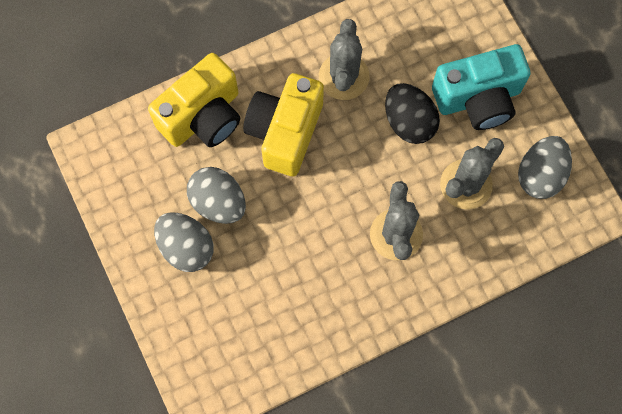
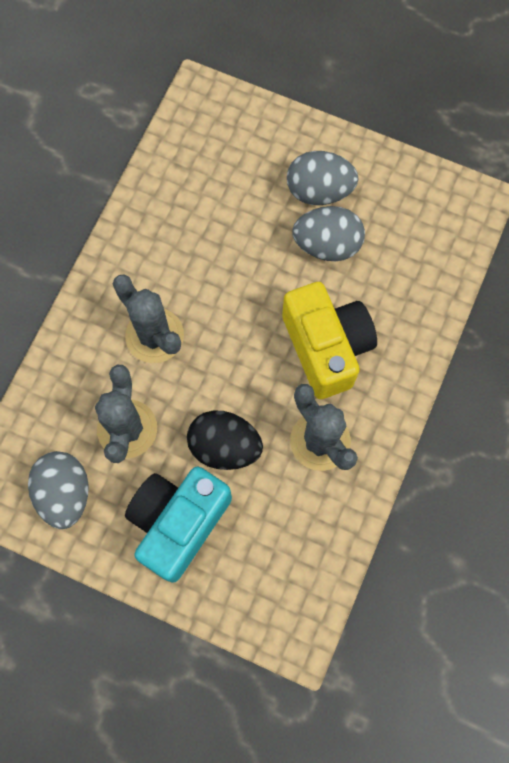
camera: 140 degrees right, 0 degrees up
yellow camera [148,53,240,147] -> none

